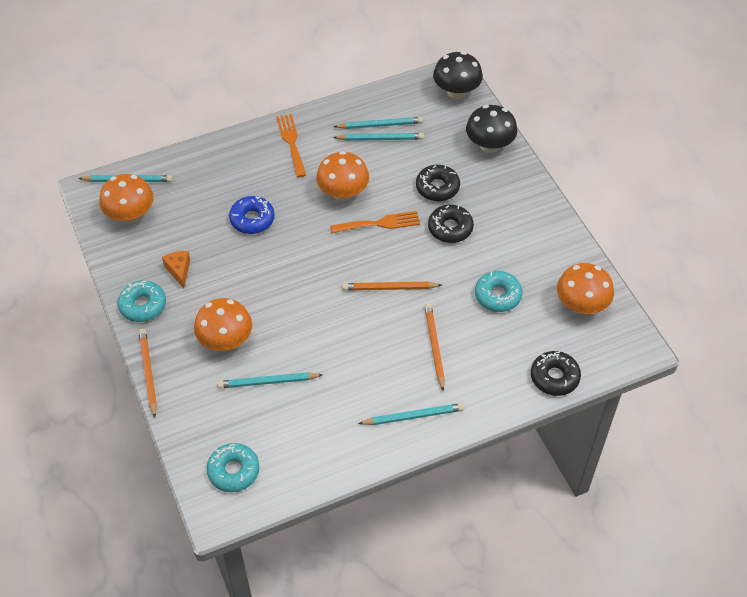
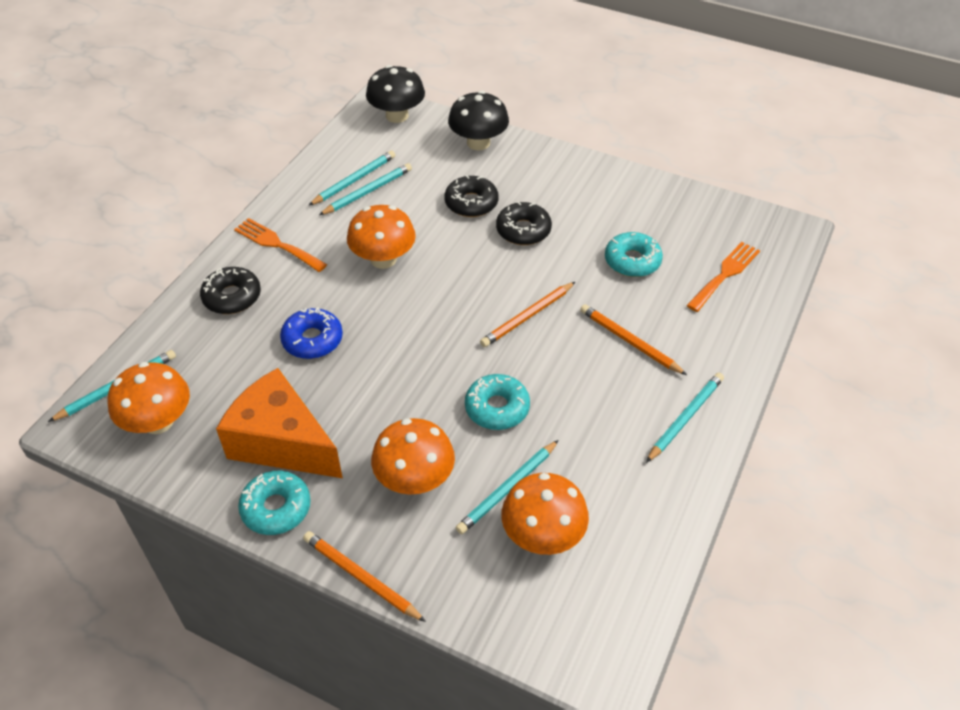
camera: 40 degrees left, 5 degrees down
orange cheese [162,251,190,288] -> orange cheese [216,368,343,478], size x2.32
turquoise donut [207,443,259,492] -> turquoise donut moved to [465,374,530,430]
orange fork [330,211,420,234] -> orange fork moved to [687,242,760,312]
black donut [531,351,581,396] -> black donut moved to [200,267,261,314]
orange mushroom [557,263,614,314] -> orange mushroom moved to [501,473,589,555]

